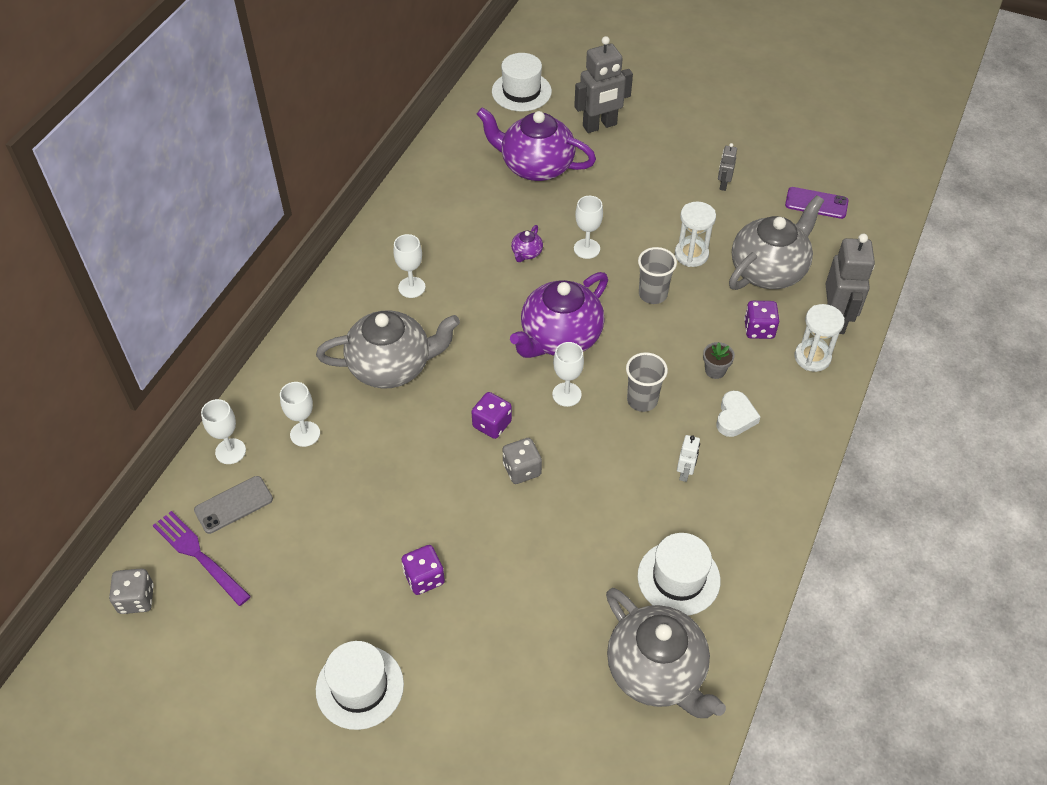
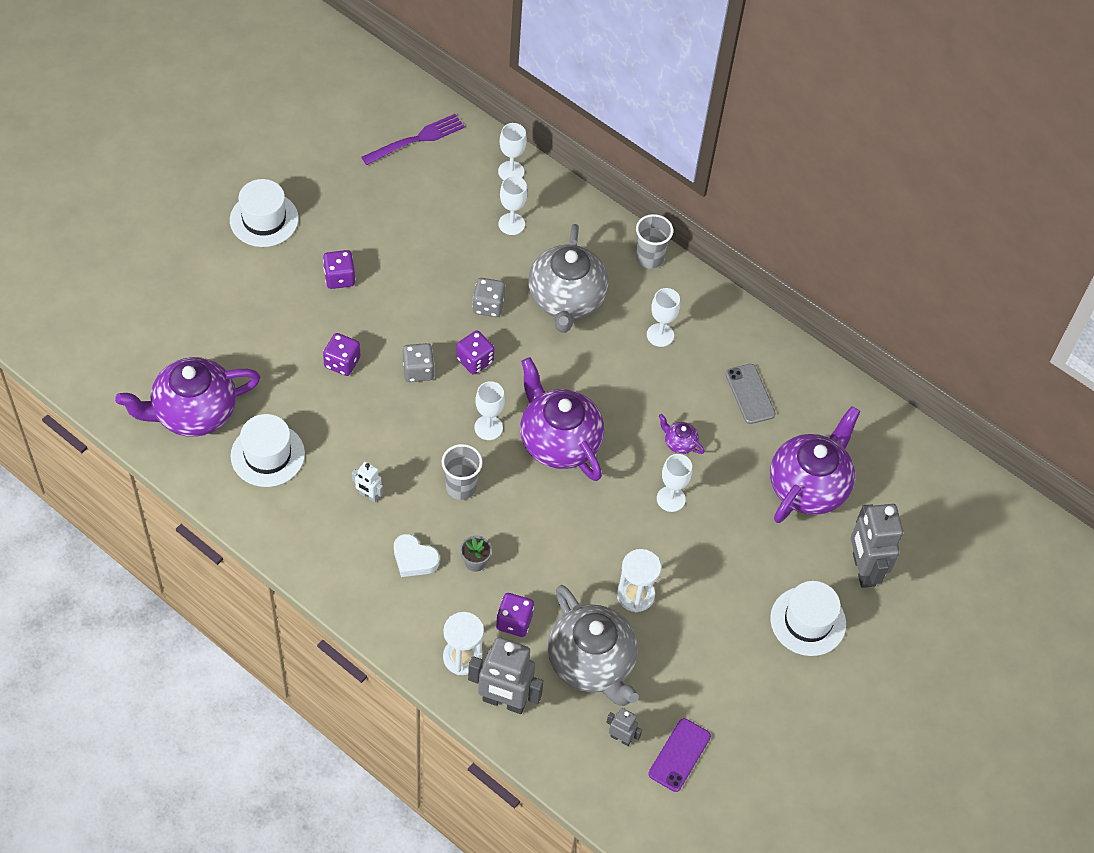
camera: 100 degrees right, 5 degrees up
grey dice [109,568,154,614] -> grey dice moved to [473,278,505,317]
grey phone [194,476,273,534] -> grey phone moved to [725,364,776,424]
white hat [492,53,552,111] -> white hat moved to [770,581,846,656]
grey teapot [606,588,726,718] -> purple teapot [115,357,260,437]
grey cup [638,247,677,304] -> grey cup moved to [636,214,673,269]
grey robot [718,143,737,191] -> grey robot moved to [606,708,642,746]
none -> purple dice [323,333,360,376]

